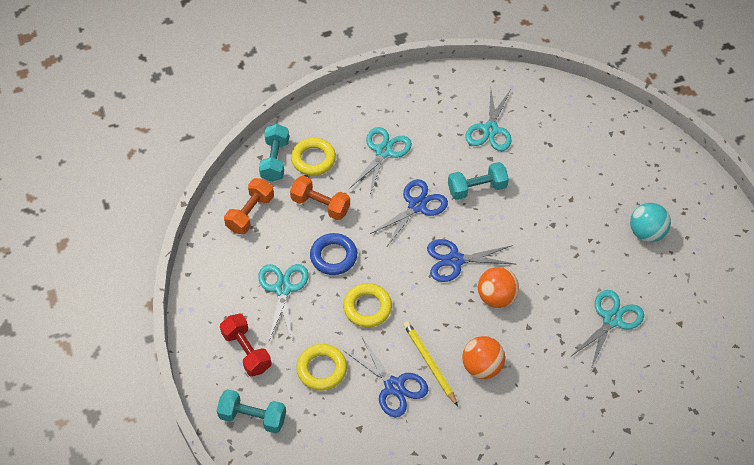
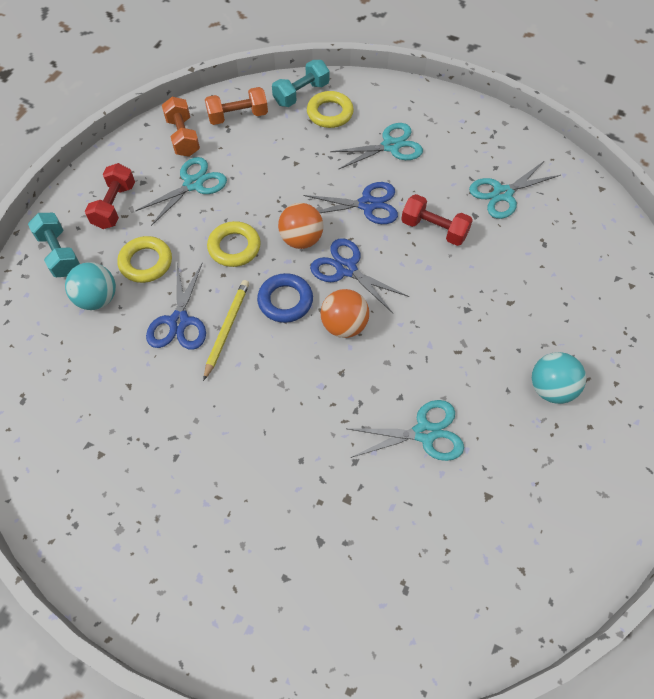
camera: 45 degrees right, 5 degrees up
orange dumbbell [290,176,350,220] -> orange dumbbell moved to [162,97,200,157]
blue ring [310,233,357,275] -> blue ring moved to [257,273,313,323]
turquoise dumbbell [448,162,509,200] -> red dumbbell [401,194,473,246]
orange ball [462,336,505,379] -> orange ball moved to [278,203,323,249]
none -> turquoise ball [65,262,116,310]

